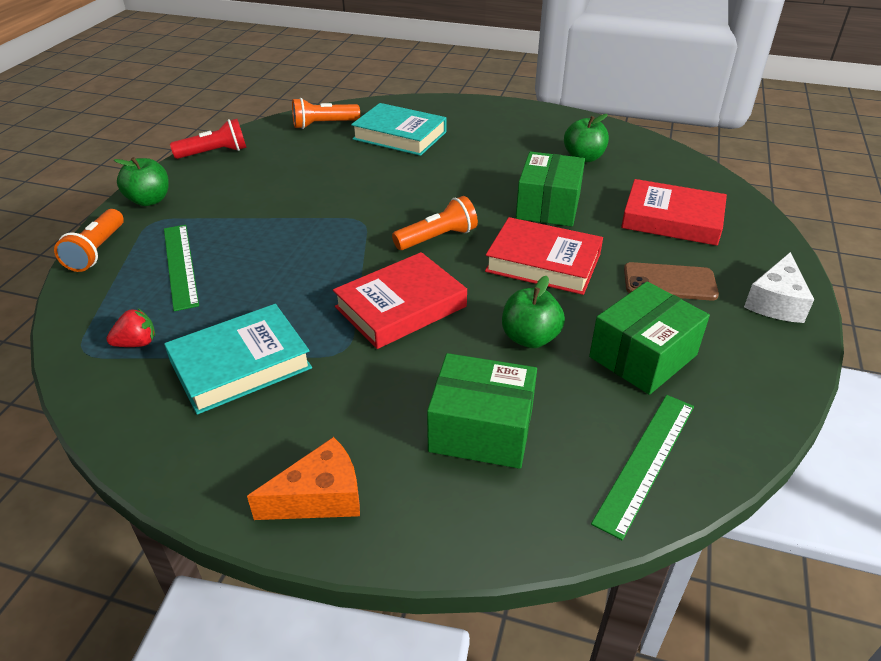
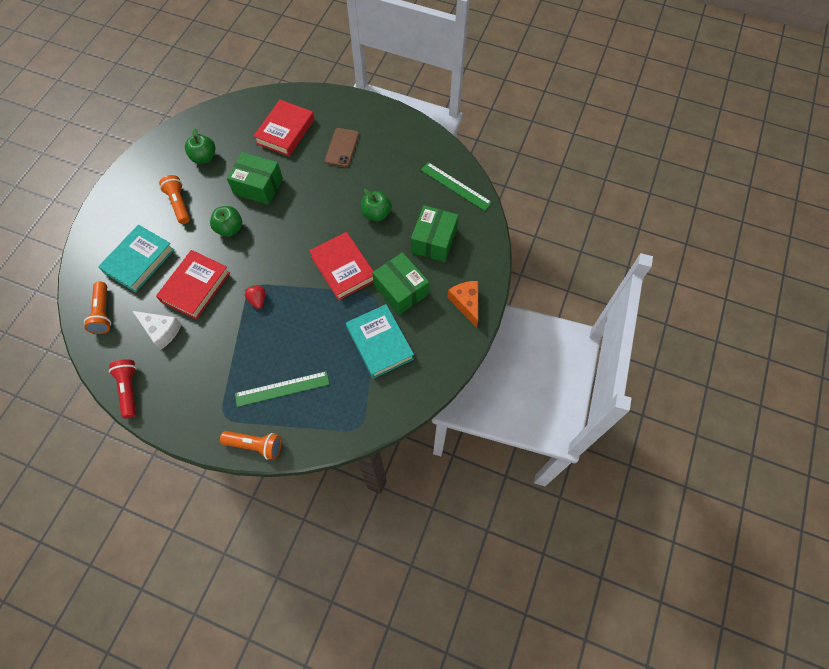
camera: 85 degrees left, 25 degrees up
red strawberry [106,308,155,347] -> red strawberry moved to [244,285,265,309]
green apple [114,157,169,206] -> green apple moved to [210,206,242,237]
orange flashlight [392,196,478,250] -> orange flashlight moved to [159,175,190,224]
red book [485,217,603,295] -> red book moved to [156,250,230,320]
green box [589,281,710,395] -> green box moved to [372,252,429,315]
white cheese [744,252,814,323] -> white cheese moved to [133,311,182,350]

